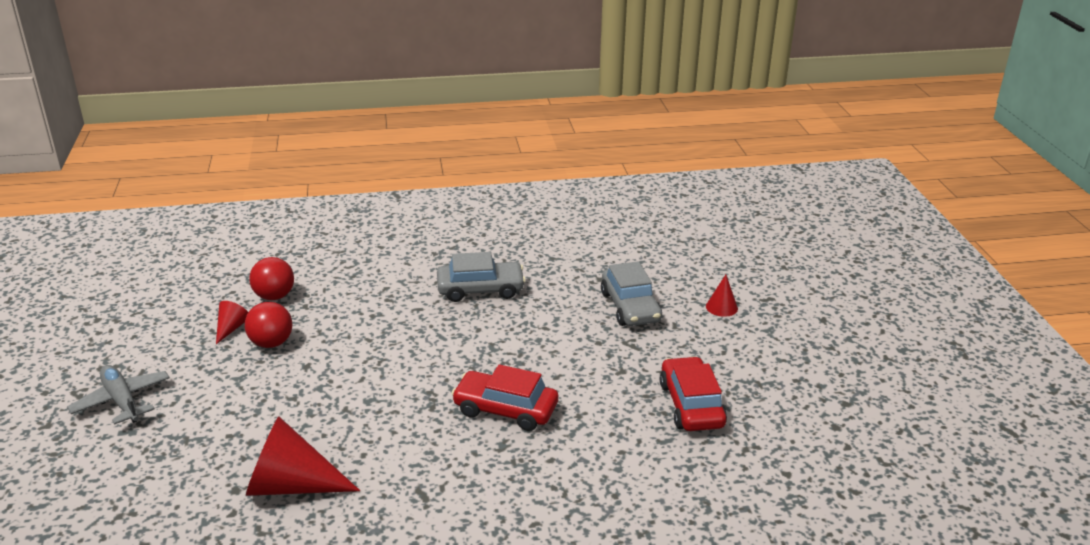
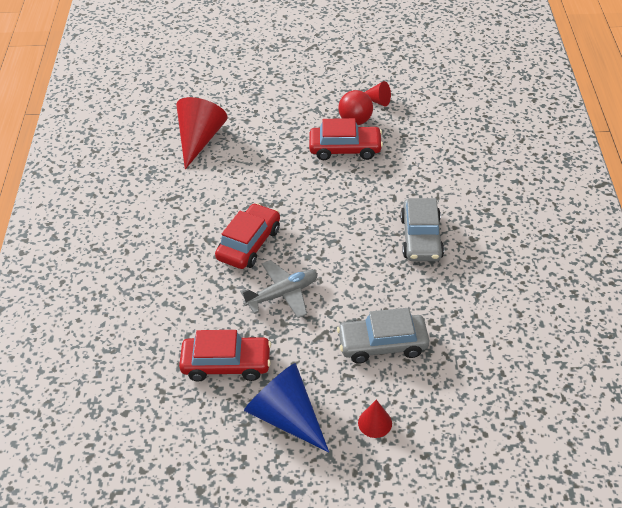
camera: 100 degrees right, 15 degrees up
grey plane [67,365,170,425] -> grey plane moved to [240,260,318,318]
red ball [249,257,294,300] -> none
none -> blue cone [244,363,329,452]
none -> red car [309,118,383,160]

